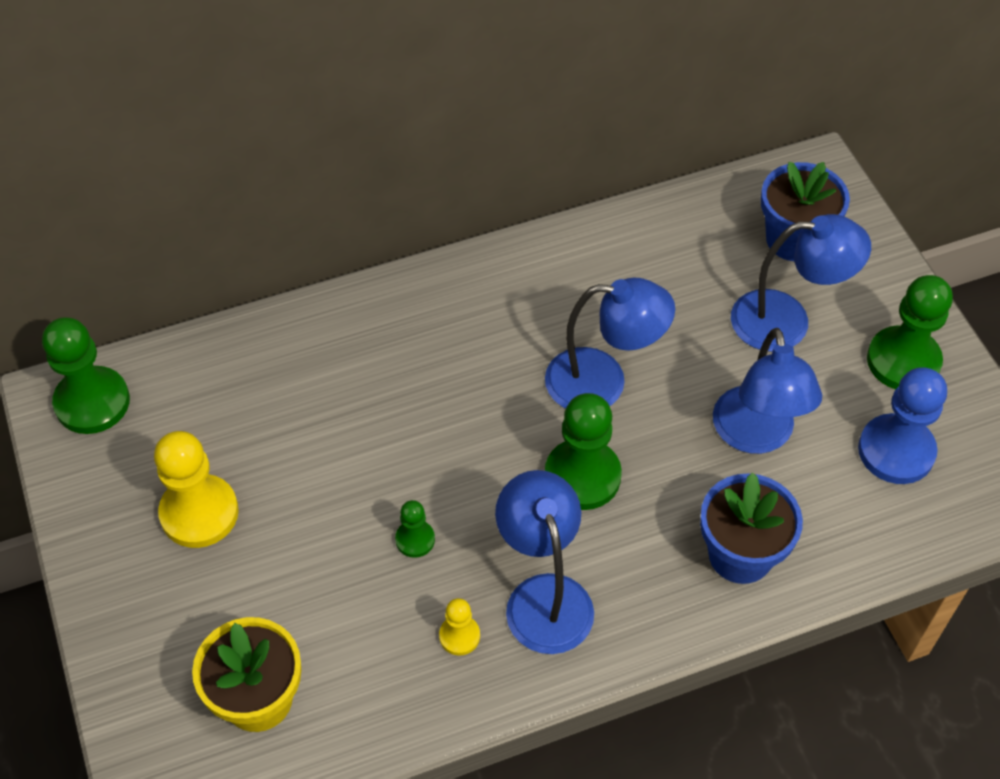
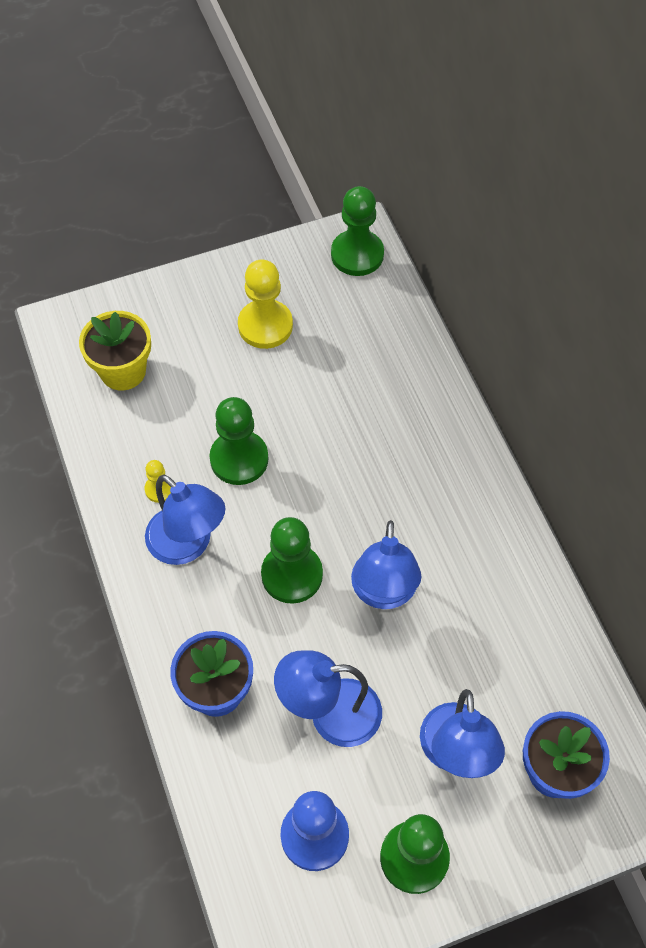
camera: 90 degrees right, 5 degrees up
green pawn [395,500,435,558] -> green pawn [209,397,269,485], size x1.99
blue lamp [495,470,594,654] -> blue lamp turned 60 degrees clockwise [145,474,225,565]

